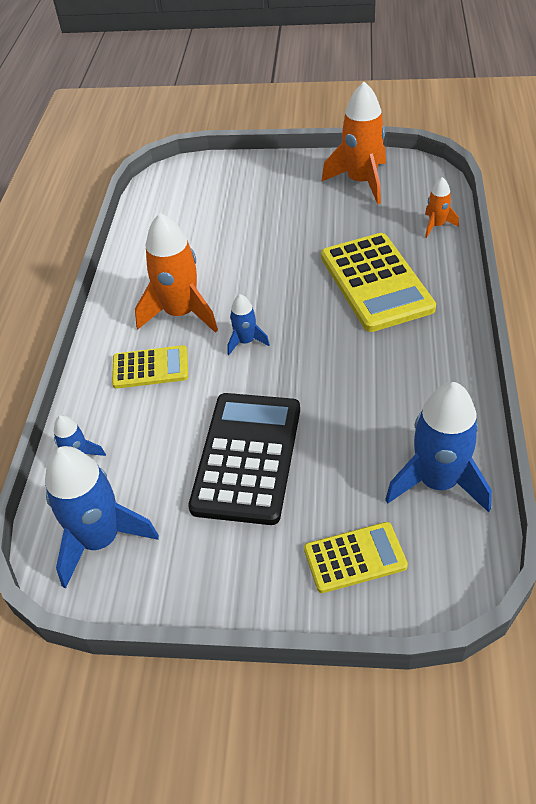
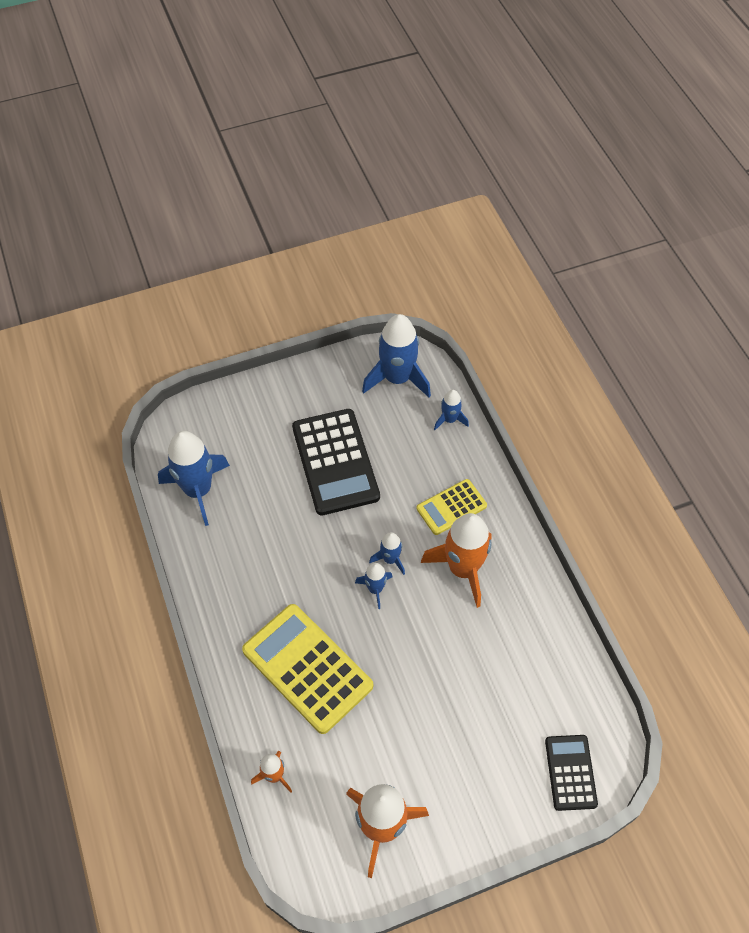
camera: 150 degrees right, 10 degrees up
yellow calculator [304,522,408,593] -> none
none -> blue rocket [355,563,392,609]
none -> black calculator [545,735,598,811]

